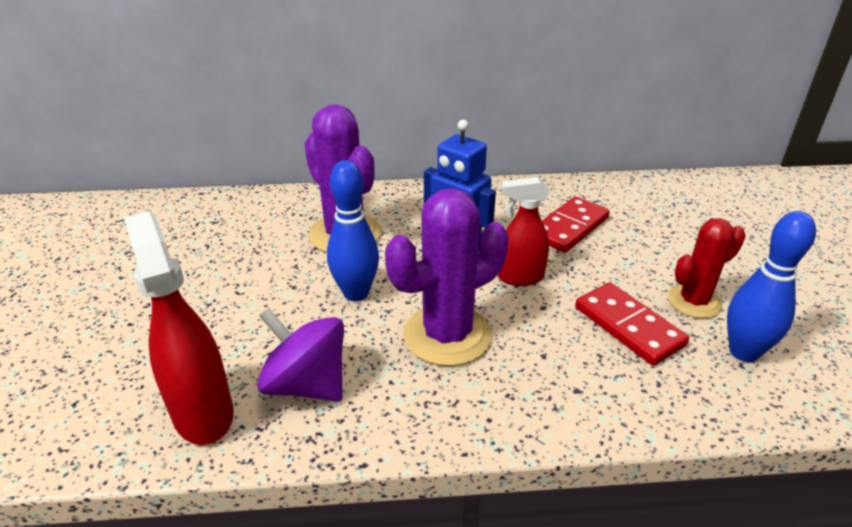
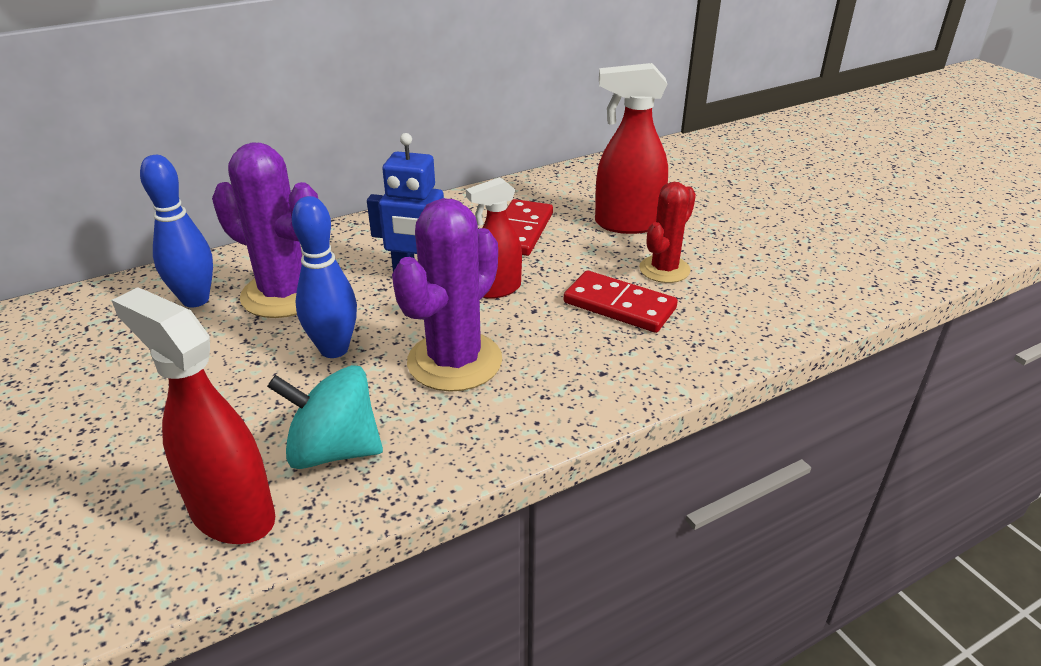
camera: 25 degrees left, 0 degrees up
purple spinning top [257,308,344,402] -> turquoise spinning top [267,365,383,469]
blue bowling pin [727,211,816,362] -> blue bowling pin moved to [140,155,213,308]
none -> red spray bottle [595,63,668,234]

